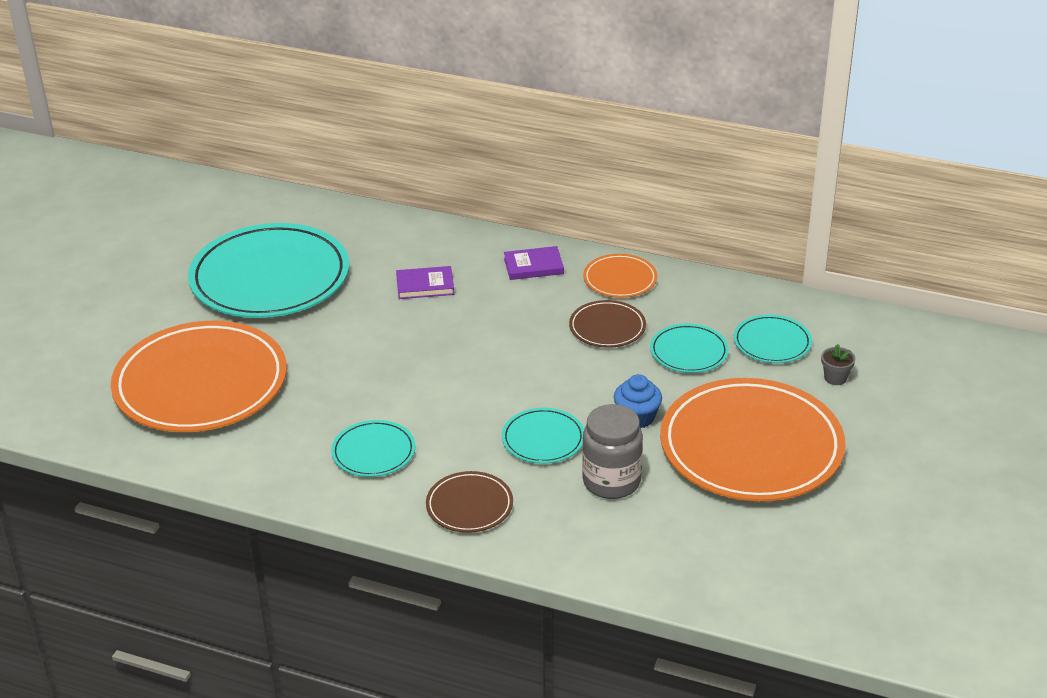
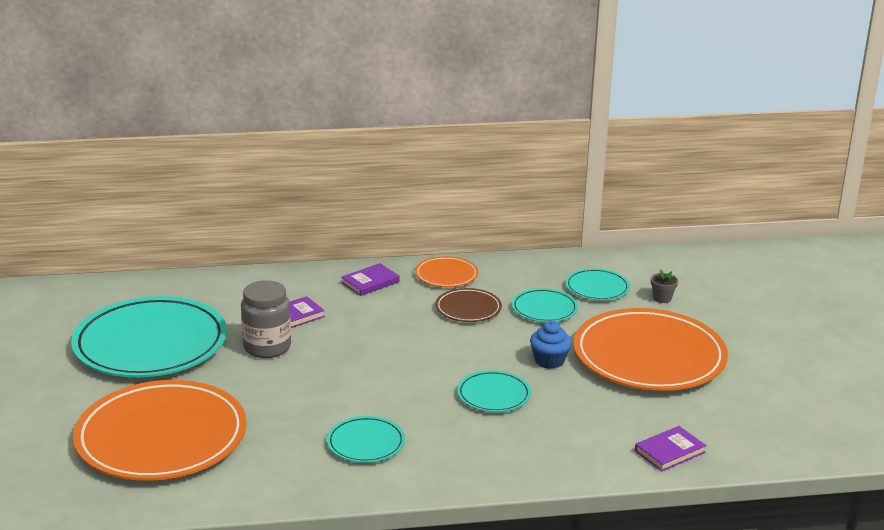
camera: 30 degrees left, 10 degrees down
brown plate [426,471,513,533] -> none
grey jar [582,404,643,499] -> grey jar moved to [241,280,291,358]
none -> purple book [635,426,706,471]

